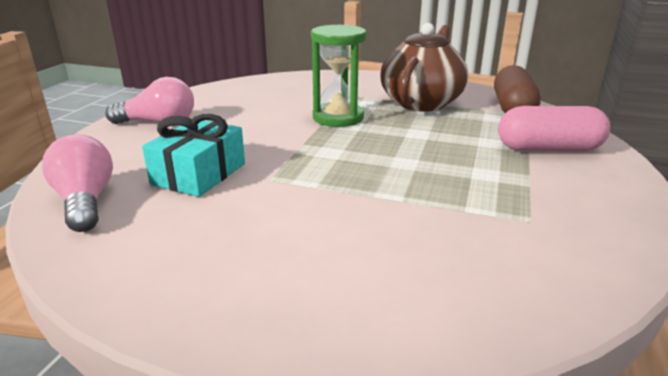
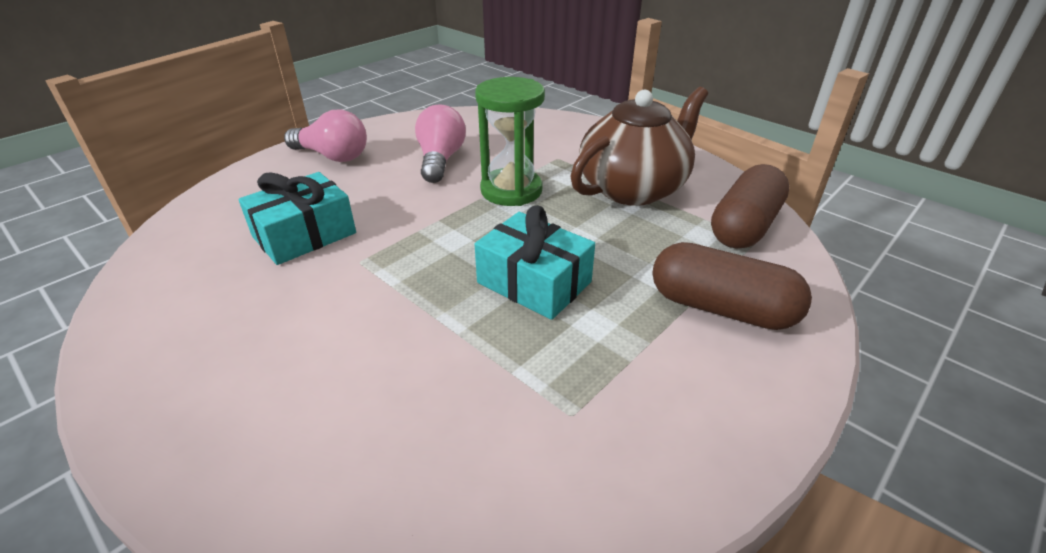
camera: 25 degrees right, 10 degrees up
pink light bulb [42,134,113,232] -> pink light bulb moved to [415,104,466,183]
pink capsule [498,106,610,151] -> brown capsule [652,242,812,330]
none -> turquoise gift [475,205,595,320]

